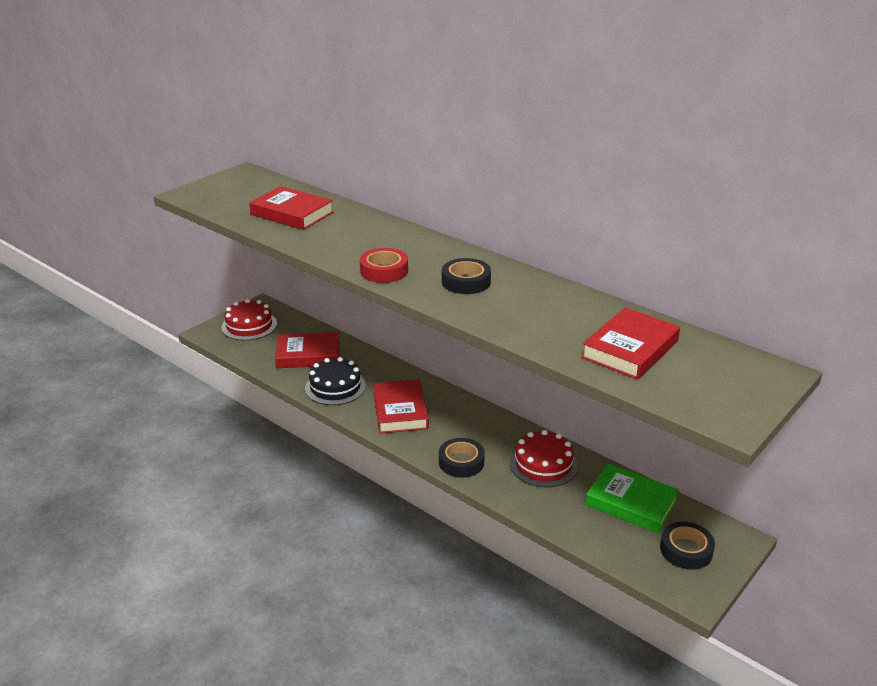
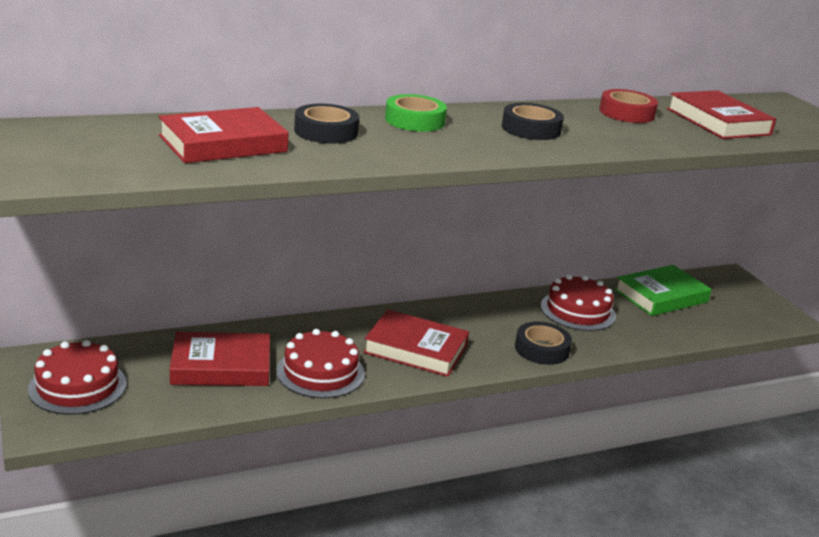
camera: 65 degrees left, 5 degrees down
red book [275,332,339,368] -> red book turned 60 degrees clockwise [170,332,270,386]
black cake [305,357,366,405] -> red cake [276,329,365,398]
red tape [360,248,408,283] -> red tape moved to [599,89,658,123]
black tape [660,522,715,570] -> black tape moved to [294,104,359,143]
none -> green tape [385,94,447,132]

